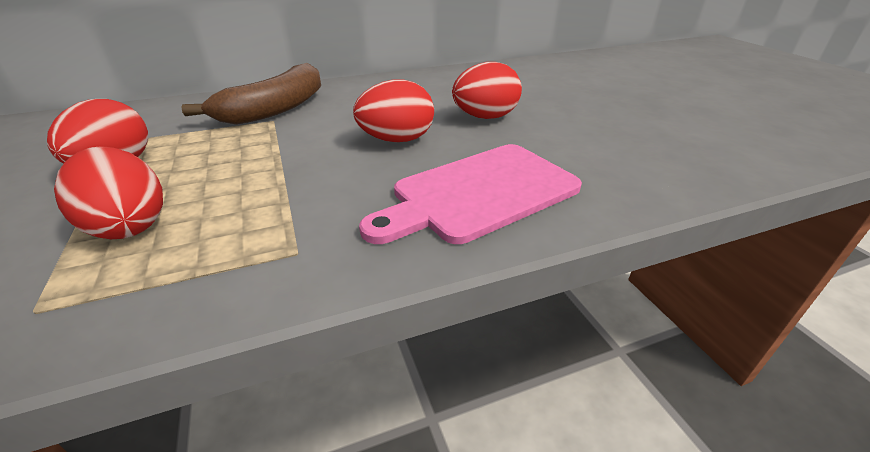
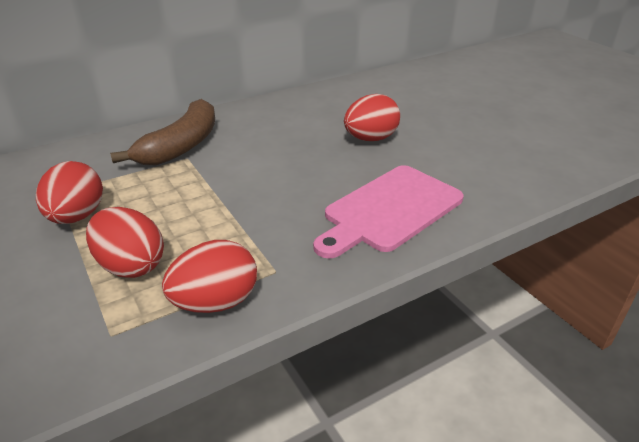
camera: 10 degrees left, 0 degrees up
red egg [353,79,434,142] -> red egg moved to [162,240,257,313]

